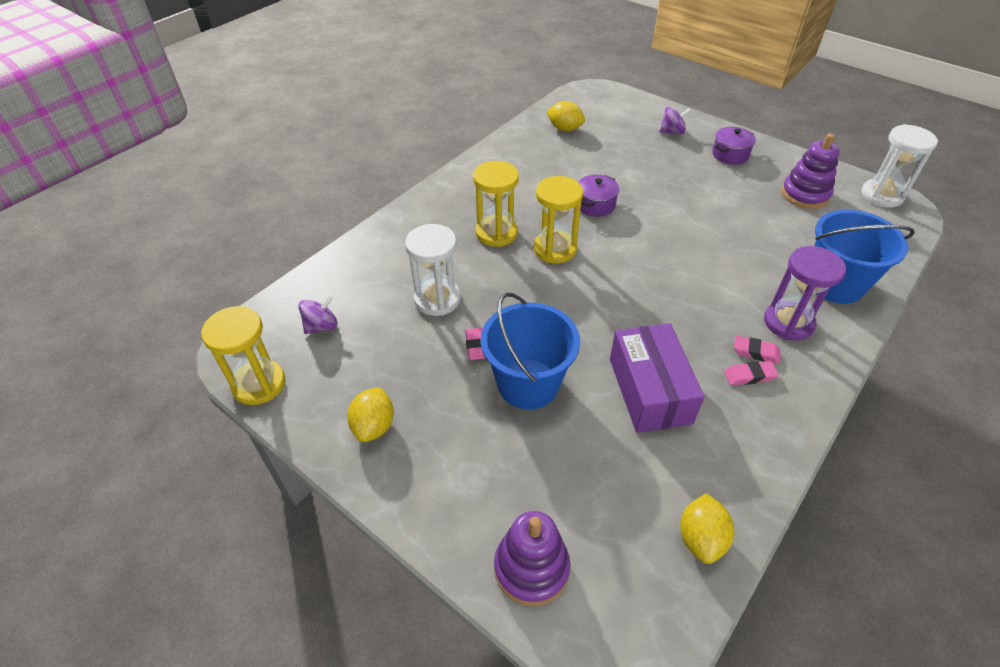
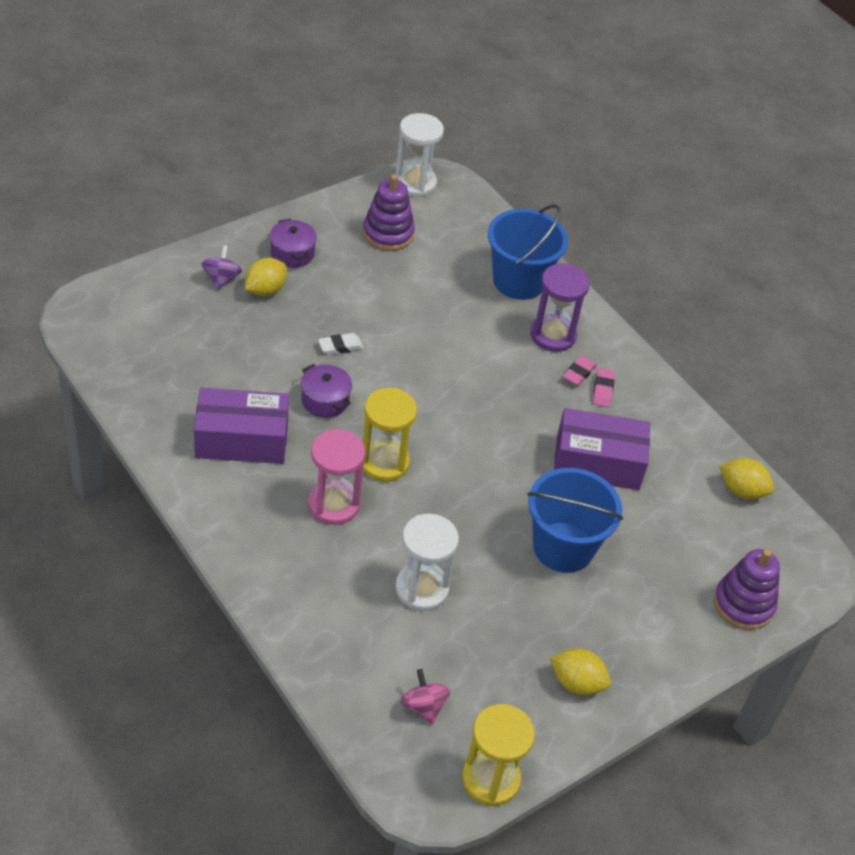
camera: 80 degrees left, 0 degrees up
purple spinning top [298,295,338,334] -> pink spinning top [401,669,451,724]
pink eraser [465,327,485,360] -> none
yellow hourglass [473,161,519,247] -> pink hourglass [308,429,365,525]
yellow lemon [546,101,585,131] -> yellow lemon moved to [245,258,287,296]
none -> purple box [194,388,289,464]
none -> white eraser [318,333,364,355]

